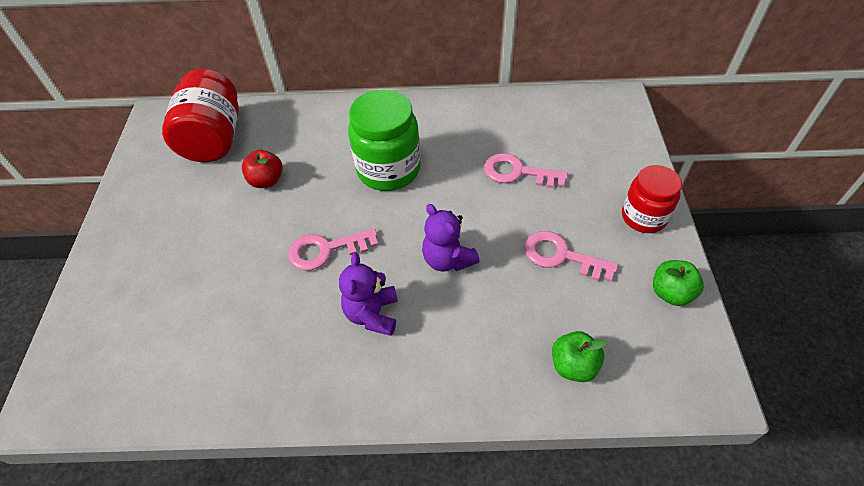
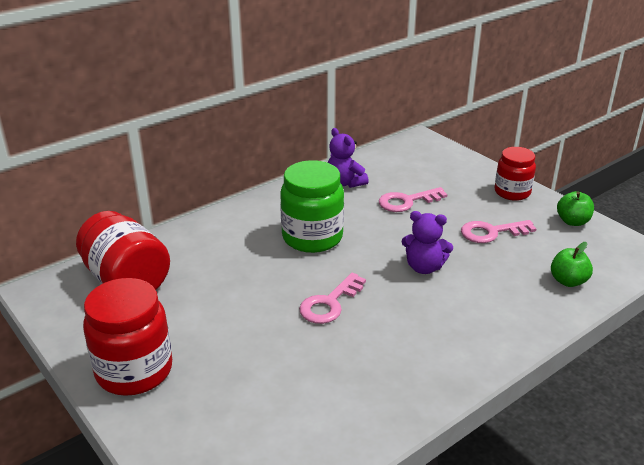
camera: 40 degrees left, 20 degrees down
red apple [242,150,283,188] -> none
purple teddy bear [339,253,398,336] -> purple teddy bear moved to [328,128,369,188]
none -> red jar [83,278,172,396]

